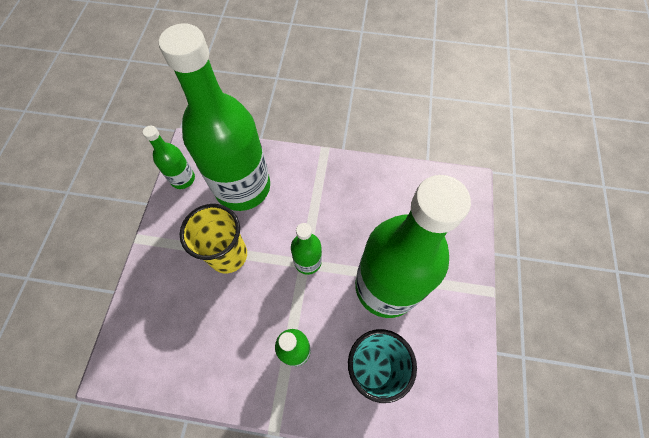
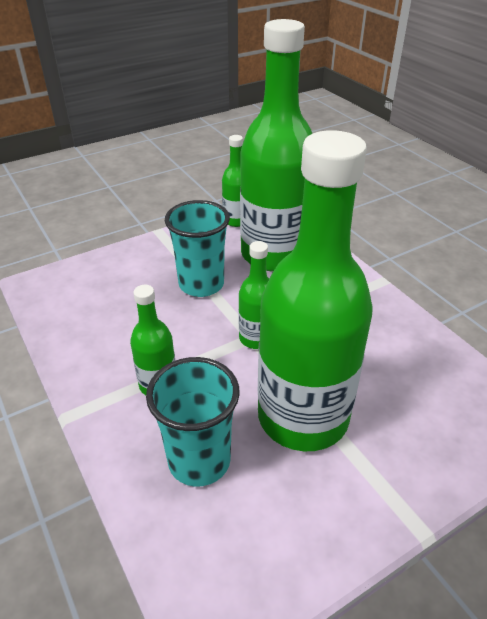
camera: 50 degrees right, 25 degrees down
yellow cup [180,204,247,273] -> turquoise cup [165,200,230,297]

